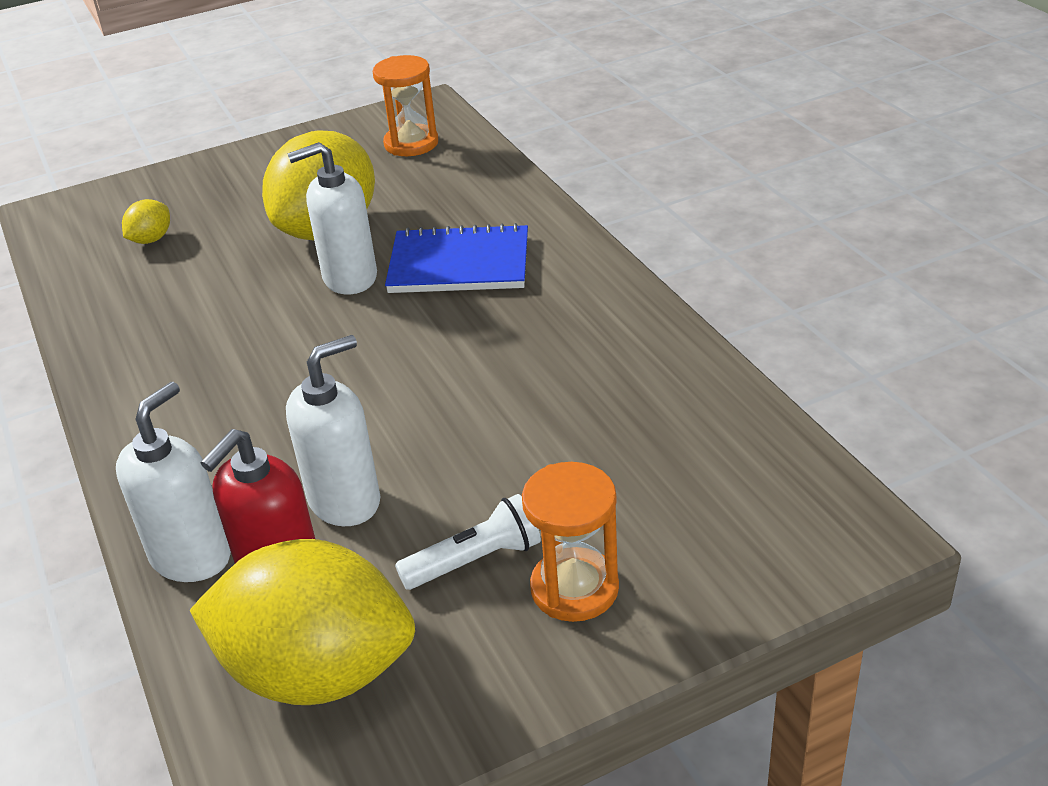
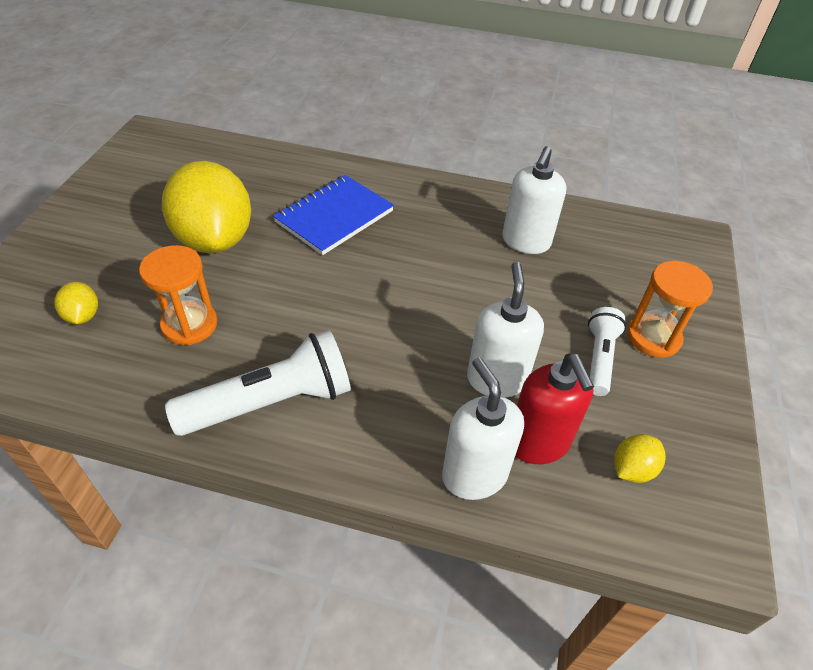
camera: 55 degrees left, 10 degrees up
yellow lemon [190,539,415,705] -> yellow lemon [614,434,666,483], size x0.42
white soap dispenser [287,142,377,294] -> white soap dispenser moved to [502,146,567,254]
orange hourglass [373,55,438,156] -> orange hourglass moved to [139,245,217,345]
none -> white flashlight [165,330,351,436]

